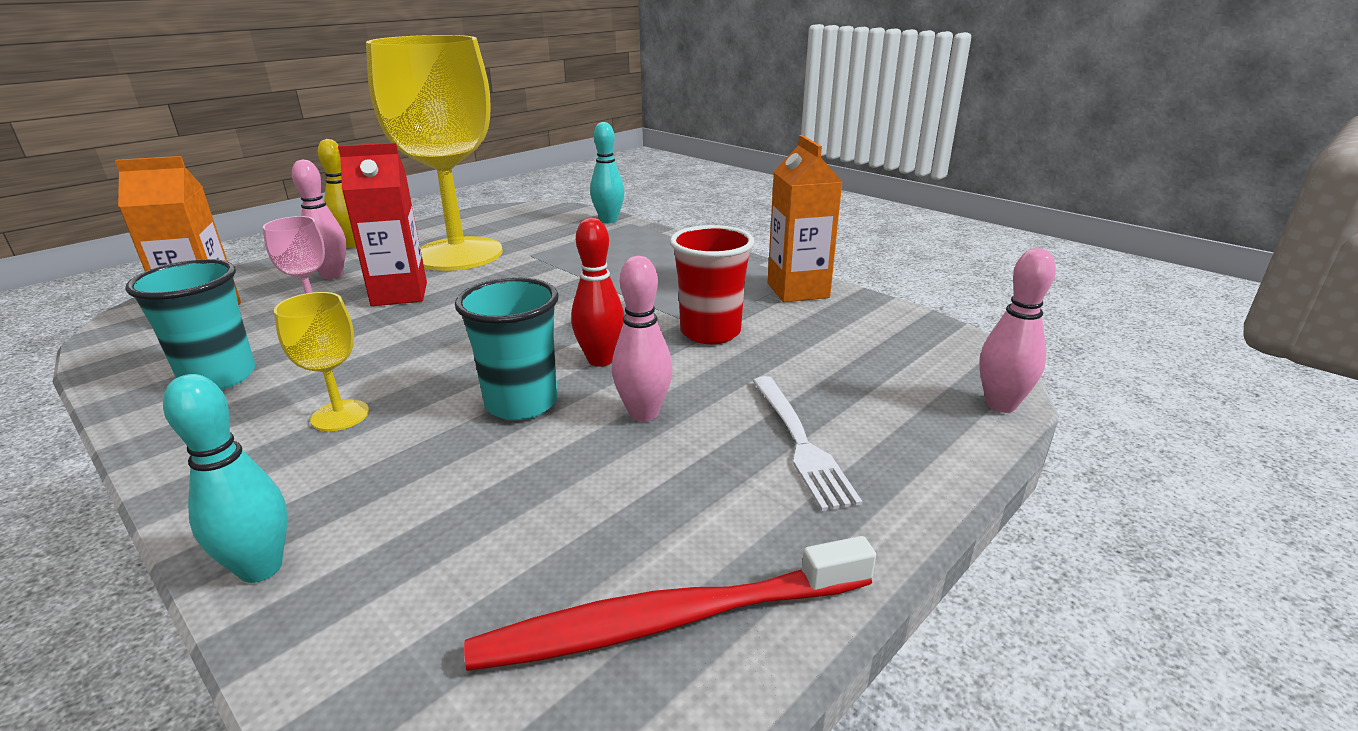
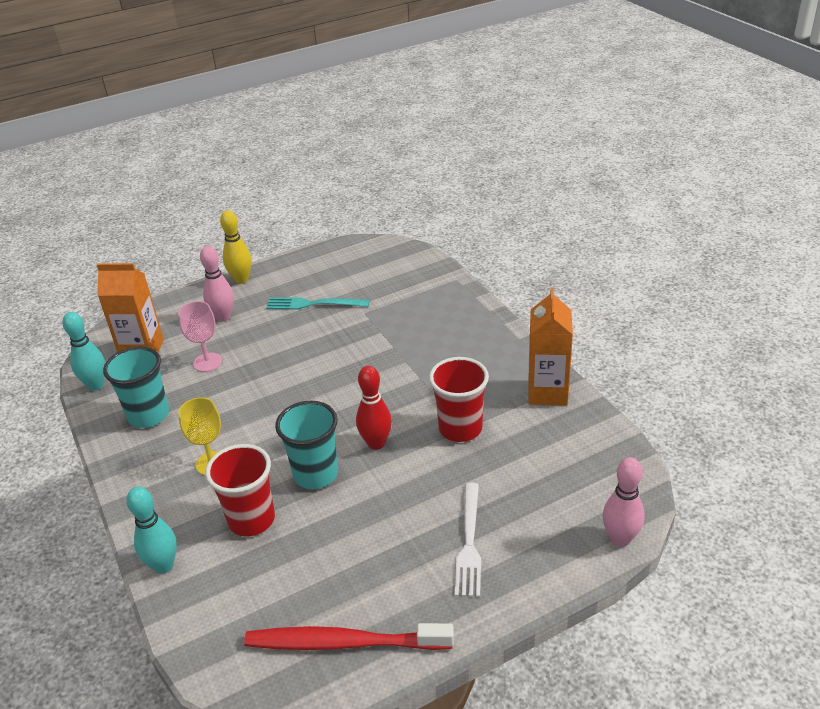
camera: 20 degrees right, 10 degrees up
red carton [338,143,427,306] -> none
yellow goblet [366,35,503,271] -> turquoise fork [266,297,369,310]
turquoise bowling pin [590,122,625,223] -> turquoise bowling pin moved to [63,312,105,390]
pink bowling pin [612,256,673,422] -> none
none -> red cup [205,444,275,536]

